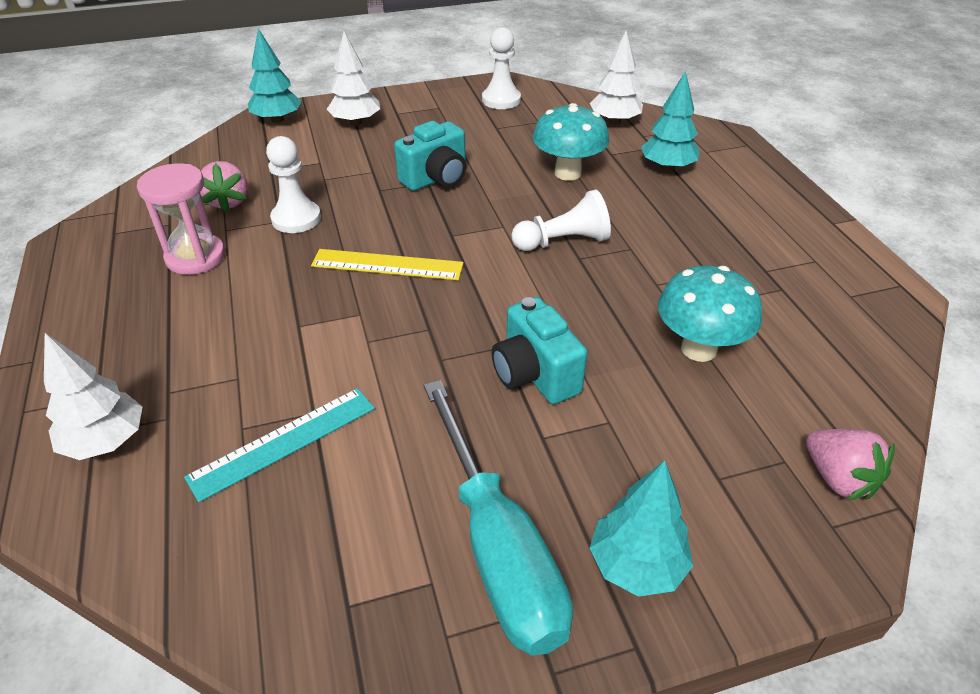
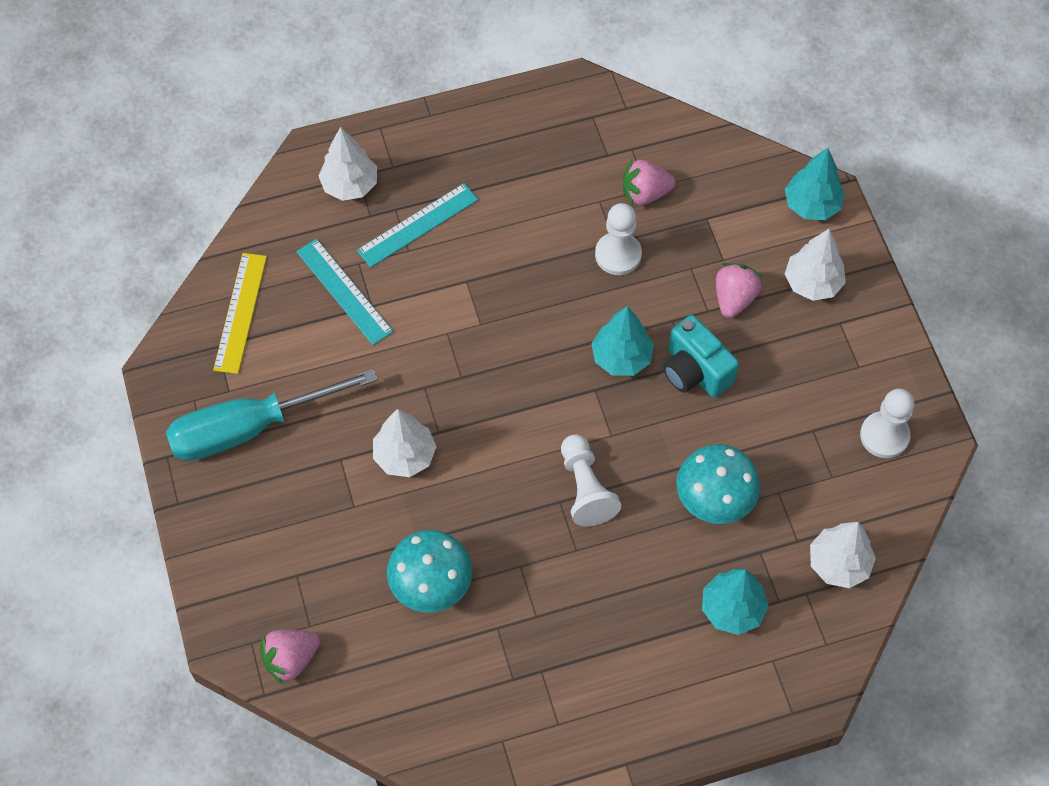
camera: 90 degrees right, 20 degrees up
pink hourglass [137,163,225,275] -> none
yellow ruler [311,249,464,280] -> yellow ruler moved to [213,253,267,374]
turquoise camera [491,297,587,404] -> white tree [373,409,436,477]
turquoise tree [589,460,693,596] -> turquoise tree moved to [591,306,654,376]
none -> turquoise ruler [357,183,478,267]
none -> pink strawberry [716,263,762,318]

